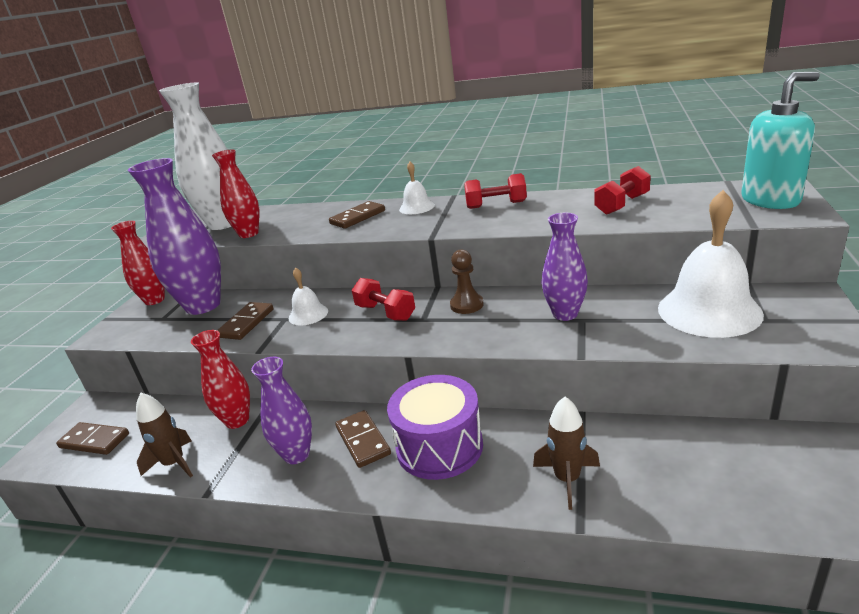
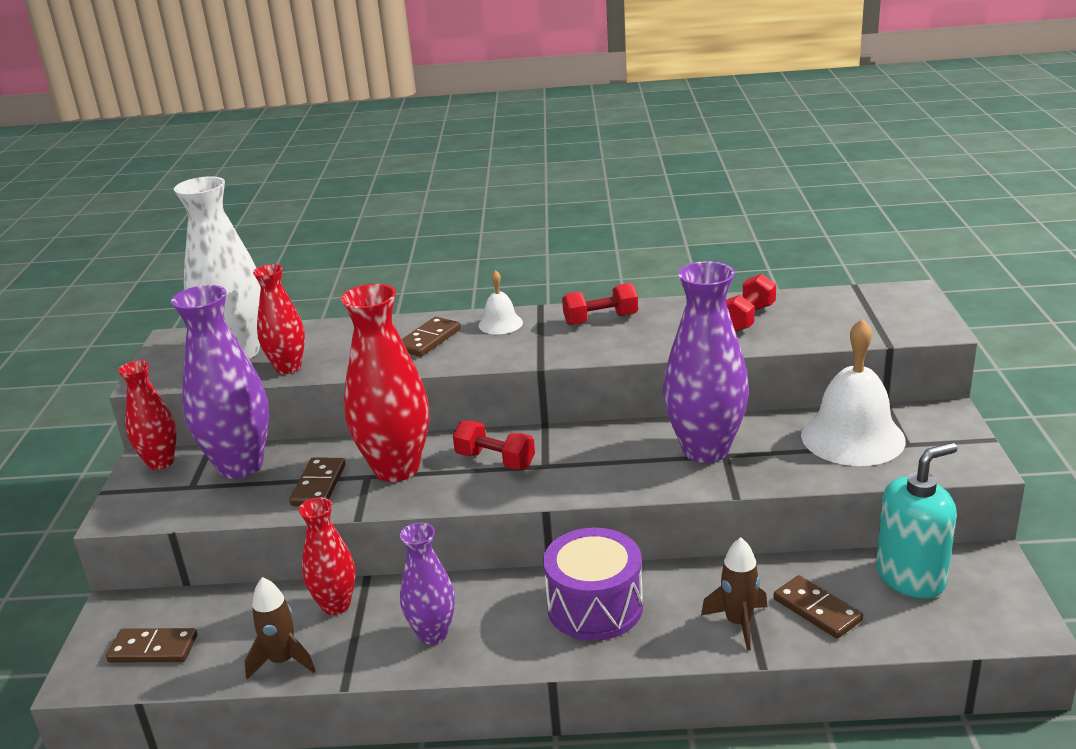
camera: 15 degrees left, 0 degrees up
white bell [289,267,328,325] -> red vase [341,284,429,482]
brown domino [335,410,391,468] -> brown domino moved to [774,575,863,639]
brown pawn [450,249,484,314] -> none
purple vase [542,213,588,321] -> purple vase [663,261,749,463], size x1.70
turquoise soap dispenser [741,72,820,209] -> turquoise soap dispenser moved to [876,443,957,599]

